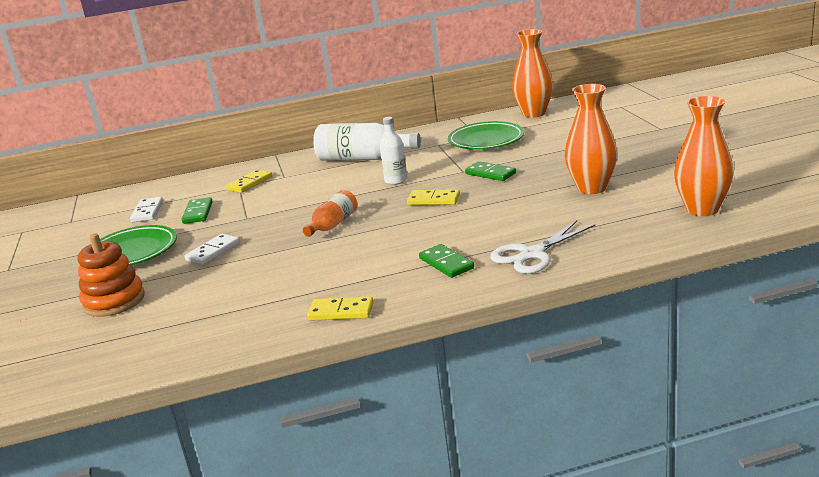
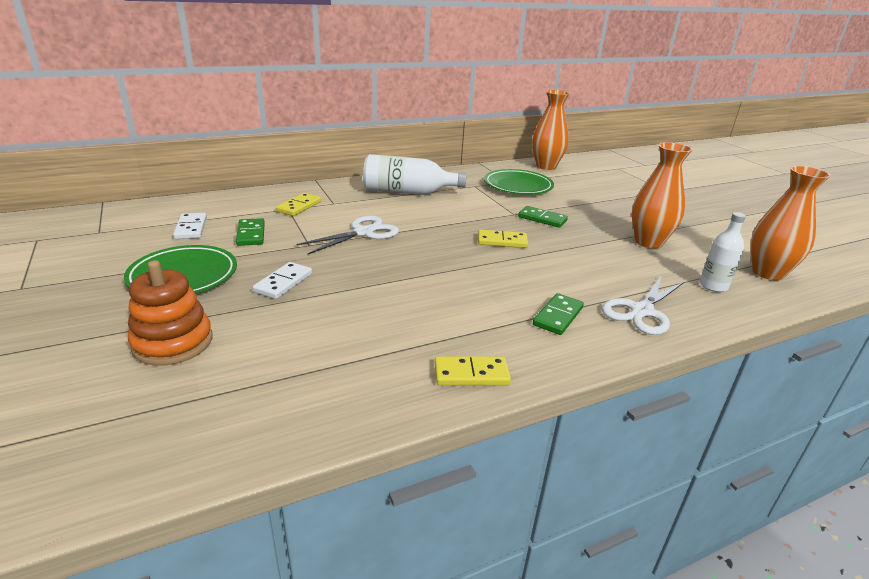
camera: 15 degrees left, 5 degrees up
orange bottle [303,190,358,237] -> none
white bottle [379,117,407,185] -> white bottle moved to [700,212,746,292]
green domino [419,244,474,278] -> green domino turned 75 degrees clockwise [533,293,584,335]
none -> white scissors [296,215,399,254]

